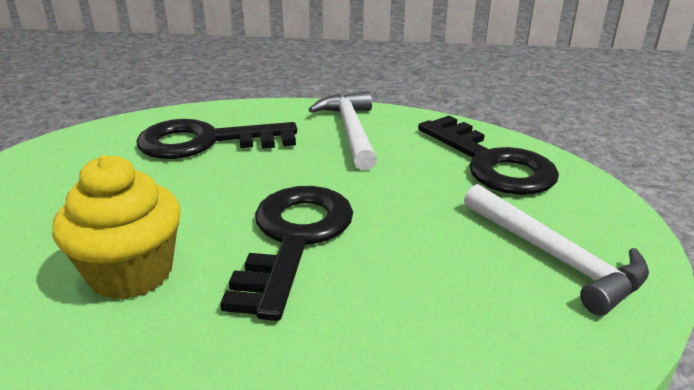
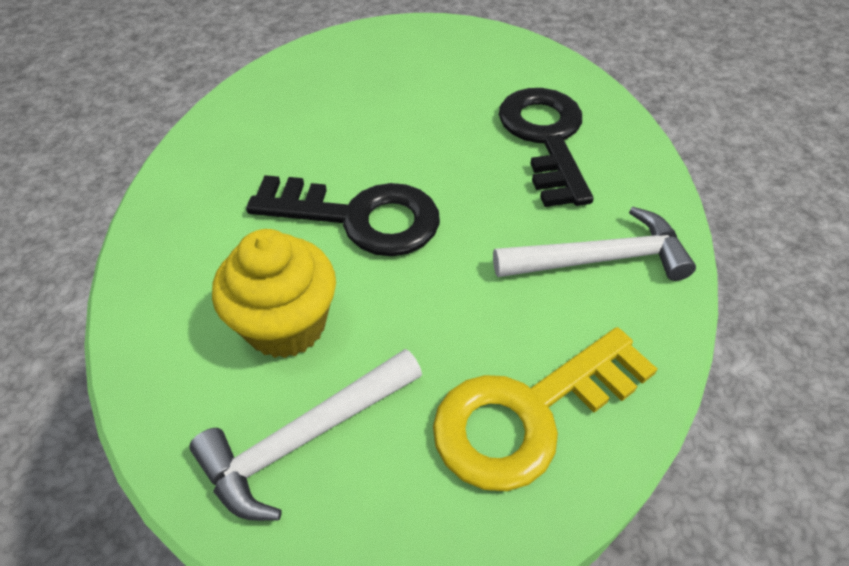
camera: 90 degrees right, 20 degrees up
yellow cupcake [52,155,181,300] -> yellow cupcake moved to [212,229,336,358]
black key [418,116,559,195] -> yellow key [433,327,657,491]

